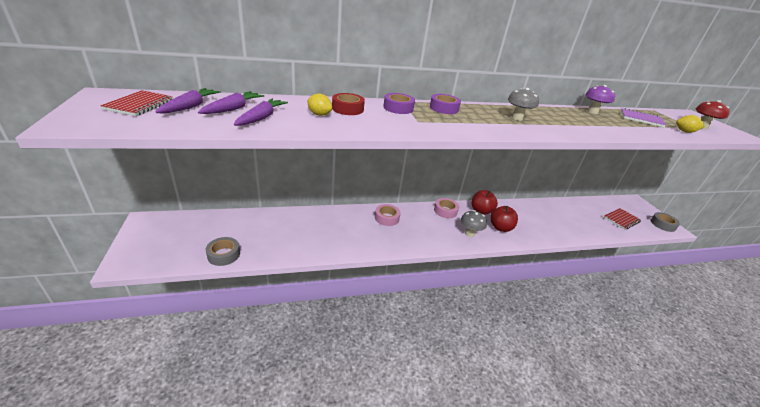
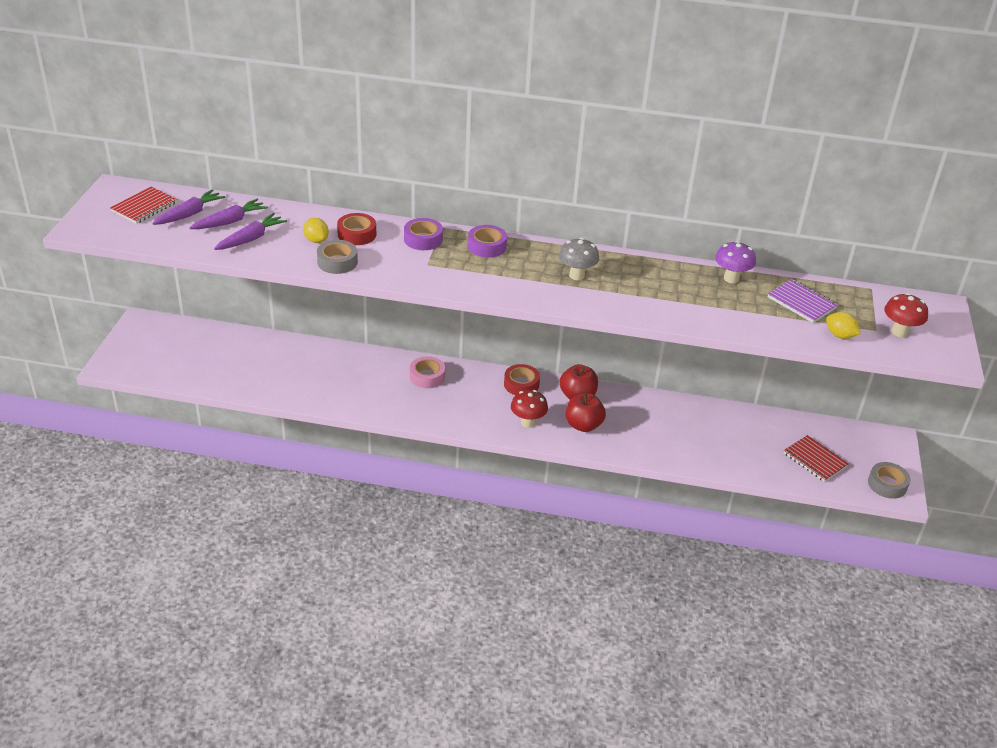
camera: 25 degrees right, 5 degrees up
grey tape [206,237,240,266] -> grey tape moved to [317,240,358,274]
pink tape [434,198,459,218] -> red tape [504,364,540,395]
grey mushroom [461,210,487,237] -> red mushroom [511,390,548,428]
red notebook [604,208,641,230] -> red notebook turned 60 degrees clockwise [784,435,849,482]

